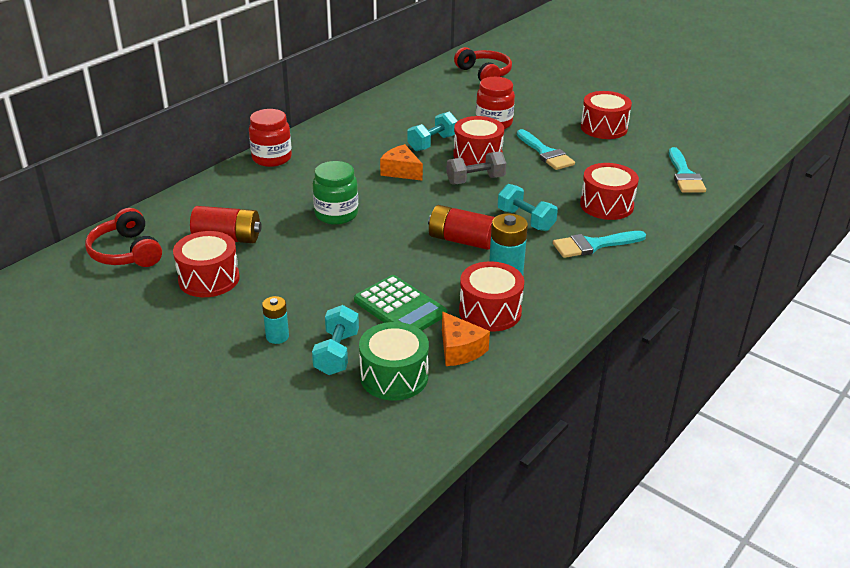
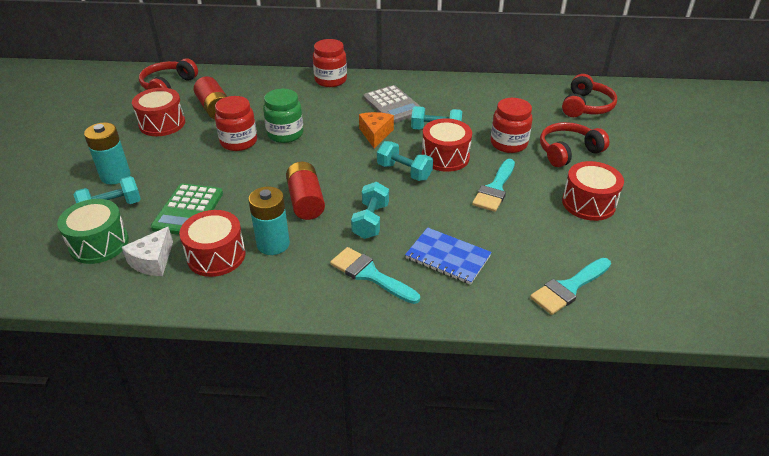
camera: 55 degrees right, 5 degrees up
turquoise battery [262,296,289,344] -> turquoise battery [84,122,131,185], size x1.65
orange cheese [442,312,490,366] -> white cheese [122,227,173,276]
grey dumbbell [446,151,506,184] -> turquoise dumbbell [377,141,433,181]
red drum [580,163,639,220] -> blue notebook [405,227,492,285]
none -> red jar [215,96,257,151]
none -> grey calculator [363,85,421,123]
none -> red headphones [540,122,609,167]

